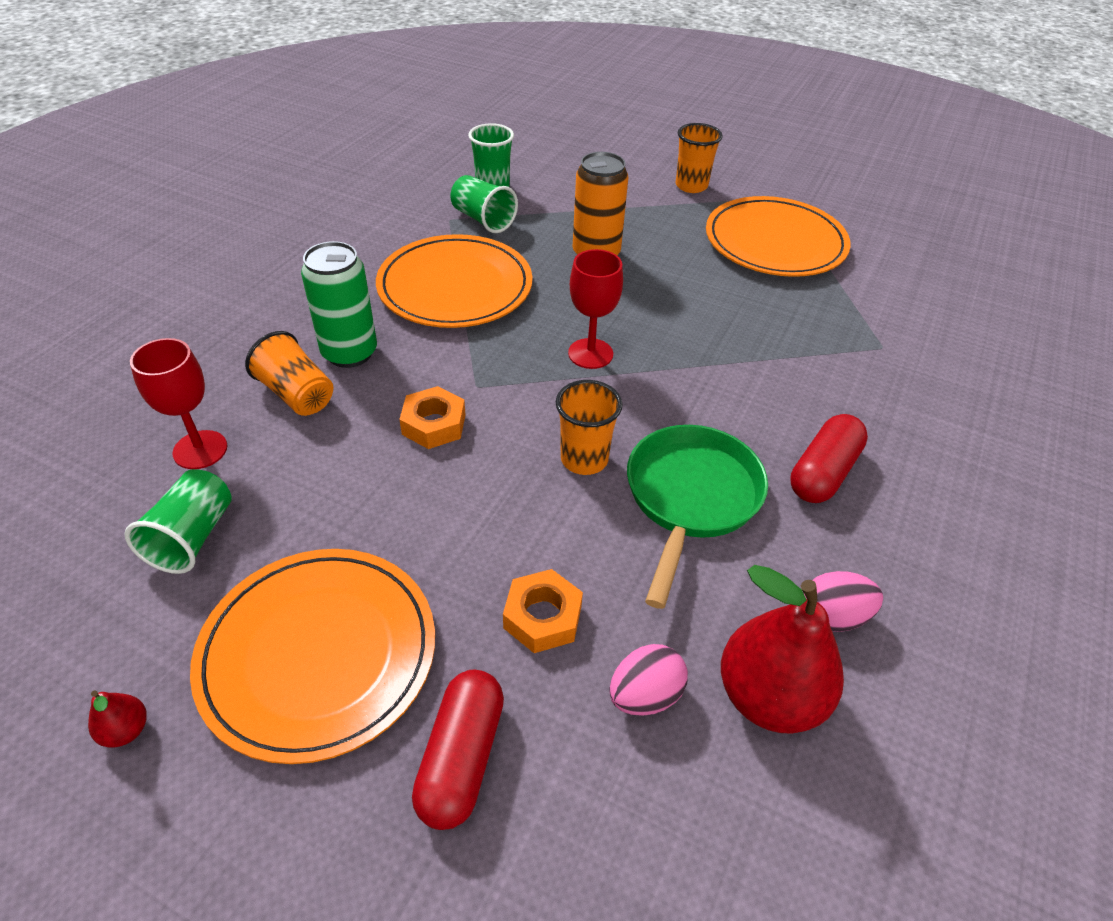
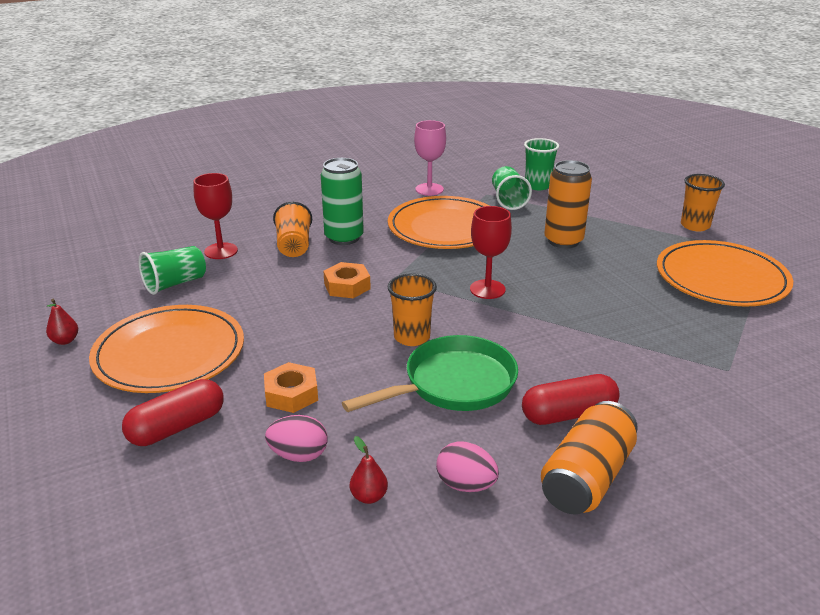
camera: 40 degrees right, 15 degrees down
red pear [721,565,844,734] -> red pear [350,436,388,504], size x0.43
none -> pink goblet [414,120,446,196]
none -> orange can [541,401,638,515]

